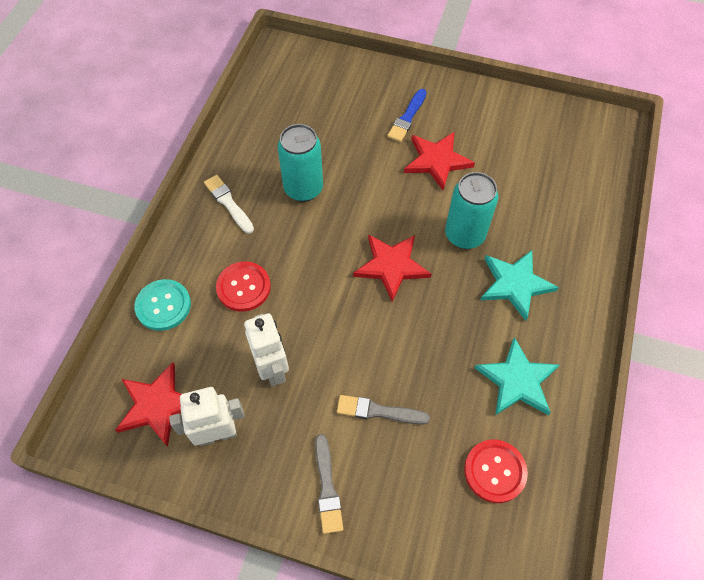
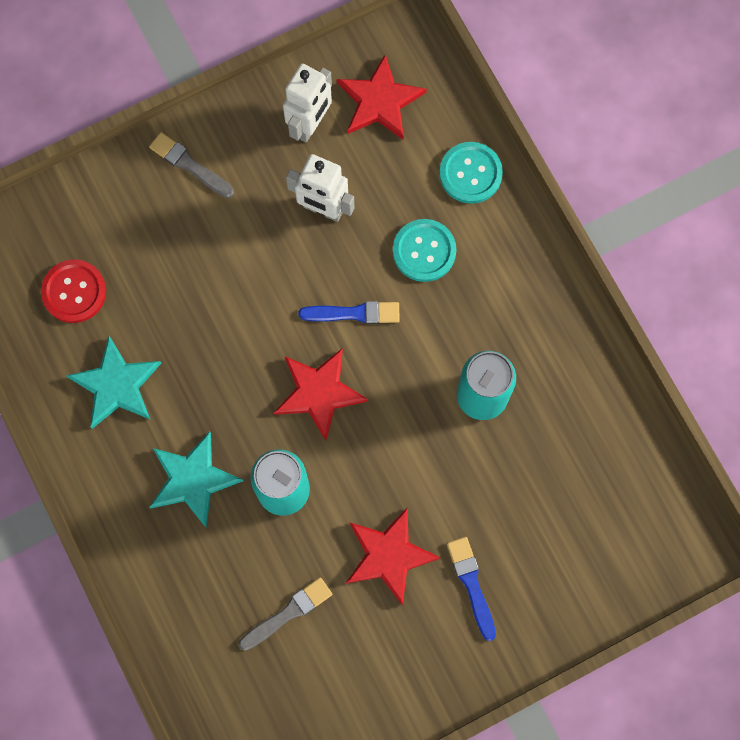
camera: 135 degrees right, 15 degrees up
white brush [204,175,254,234] -> none
red button [216,261,271,312] -> turquoise button [393,219,457,282]
grey brush [337,395,430,425] -> grey brush moved to [239,577,332,651]
none -> blue brush [298,301,400,324]

